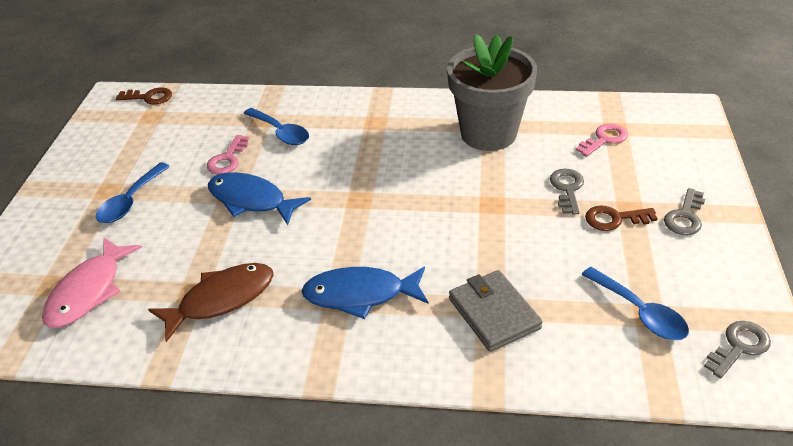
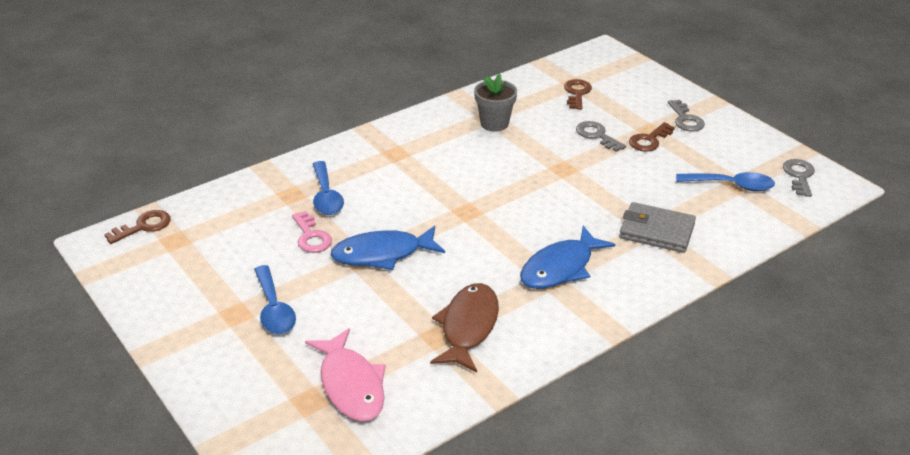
camera: 45 degrees left, 5 degrees down
blue spoon [243,108,309,145] -> blue spoon turned 75 degrees clockwise [313,161,344,215]
grey flower pot [447,34,537,151] -> grey flower pot [474,73,517,132], size x0.54
pink key [576,123,628,157] -> brown key [564,79,592,110]

